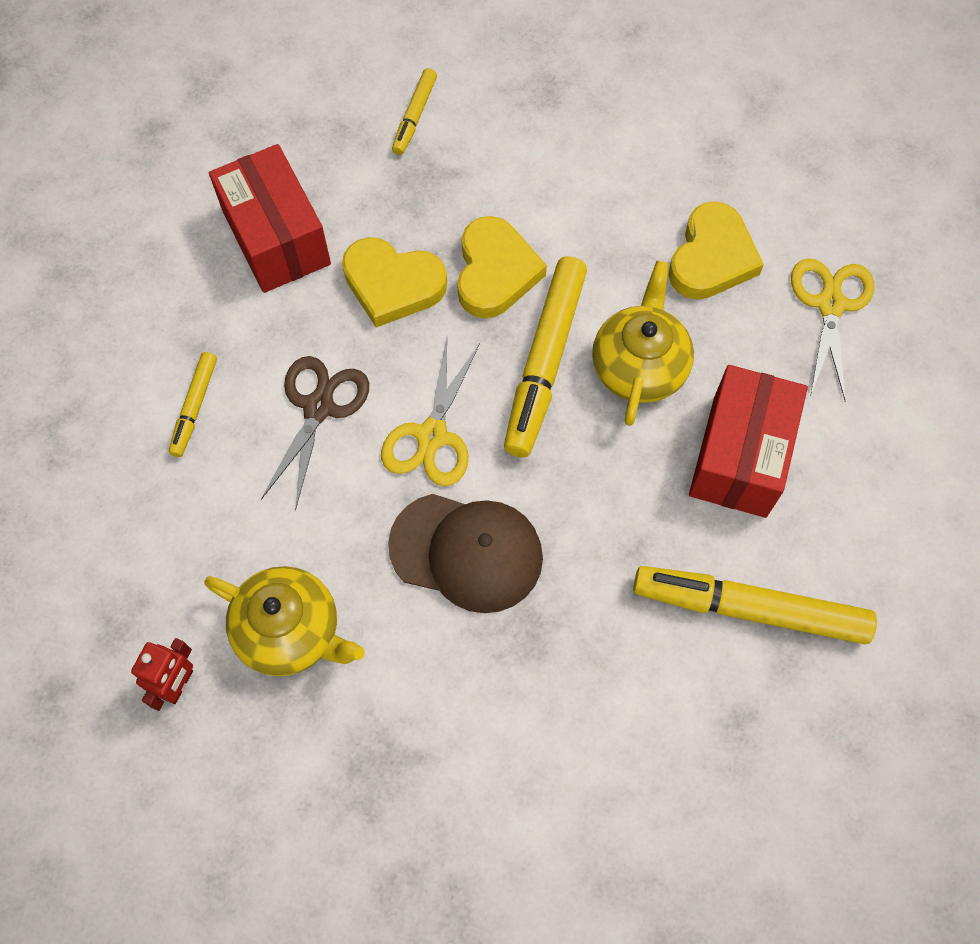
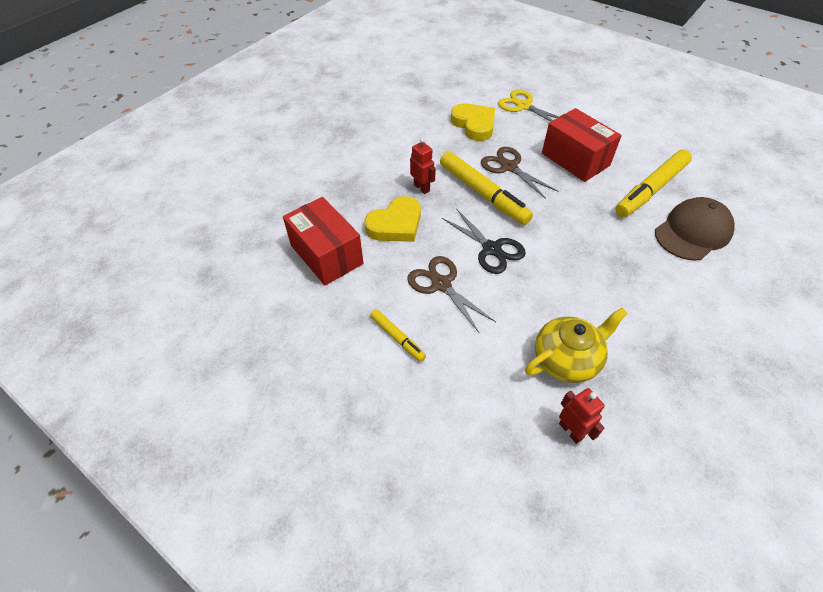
camera: 55 degrees left, 15 degrees down
red box [209,144,331,293] -> red box turned 45 degrees clockwise [283,197,363,286]
yellow scissors [381,338,480,486] -> black scissors [442,208,526,274]
brown cap [388,494,543,613] -> brown cap moved to [655,197,735,261]
yellow marker [392,68,437,155] -> none
yellow heart [457,216,547,318] -> red robot [410,138,436,194]
yellow teapot [592,261,694,426] -> brown scissors [481,147,558,199]

